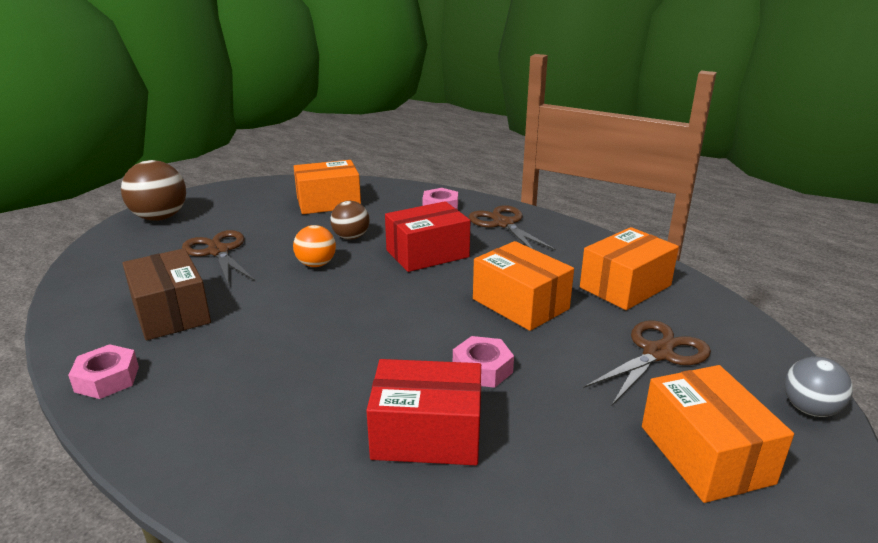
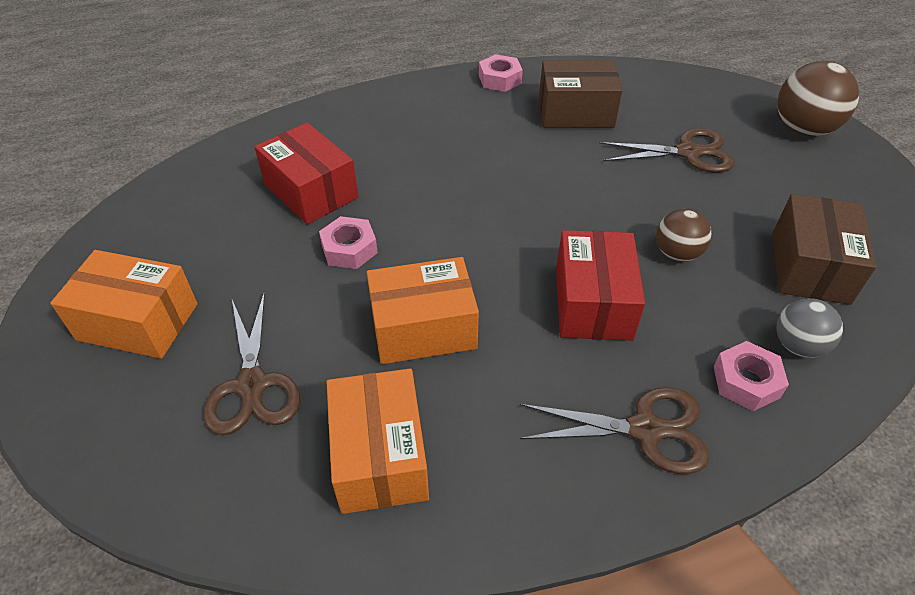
camera: 120 degrees right, 20 degrees up
orange ball [293,225,336,267] -> none
orange box [294,160,361,214] -> brown box [773,194,876,305]
red box [366,359,481,465] -> red box turned 75 degrees counterclockwise [255,123,358,225]
grey ball [784,357,853,417] -> grey ball moved to [776,298,843,358]

